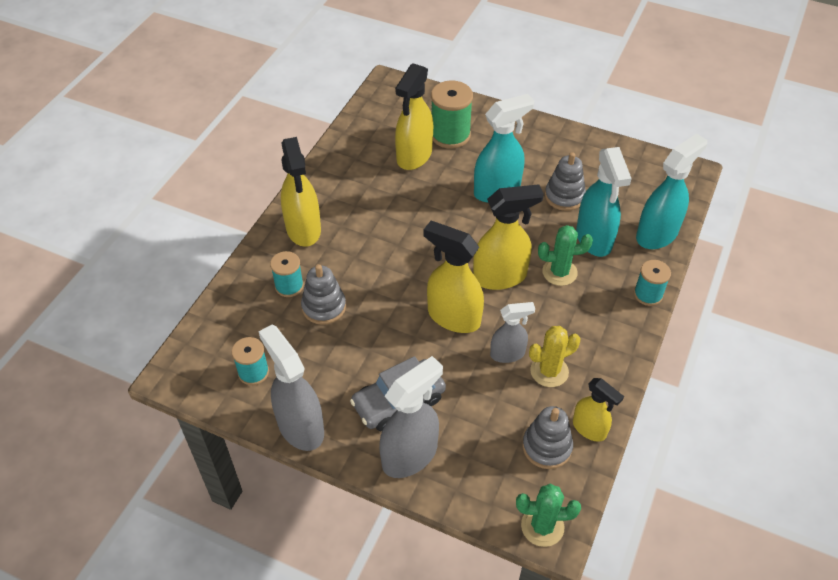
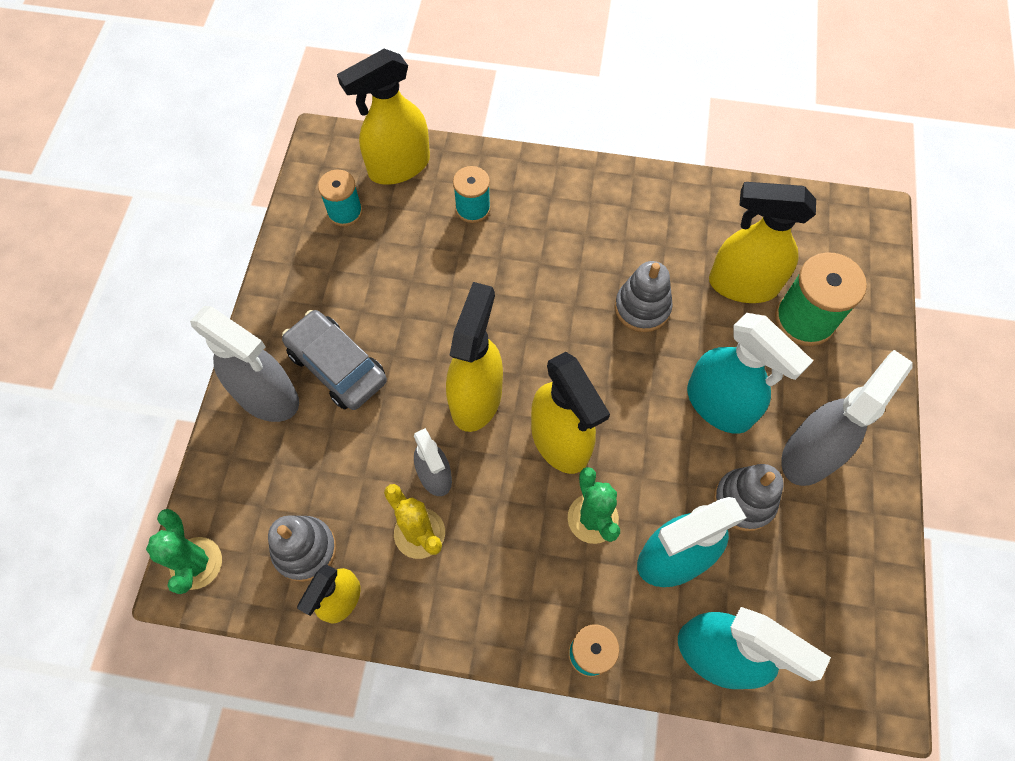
camera: 75 degrees right, 15 degrees up
grey spray bottle [259,324,324,451] -> grey spray bottle moved to [781,350,913,486]
yellow spray bottle [281,137,321,247] -> yellow spray bottle moved to [337,48,430,185]
grey stacking toy [301,264,346,325] -> grey stacking toy moved to [615,261,673,332]

